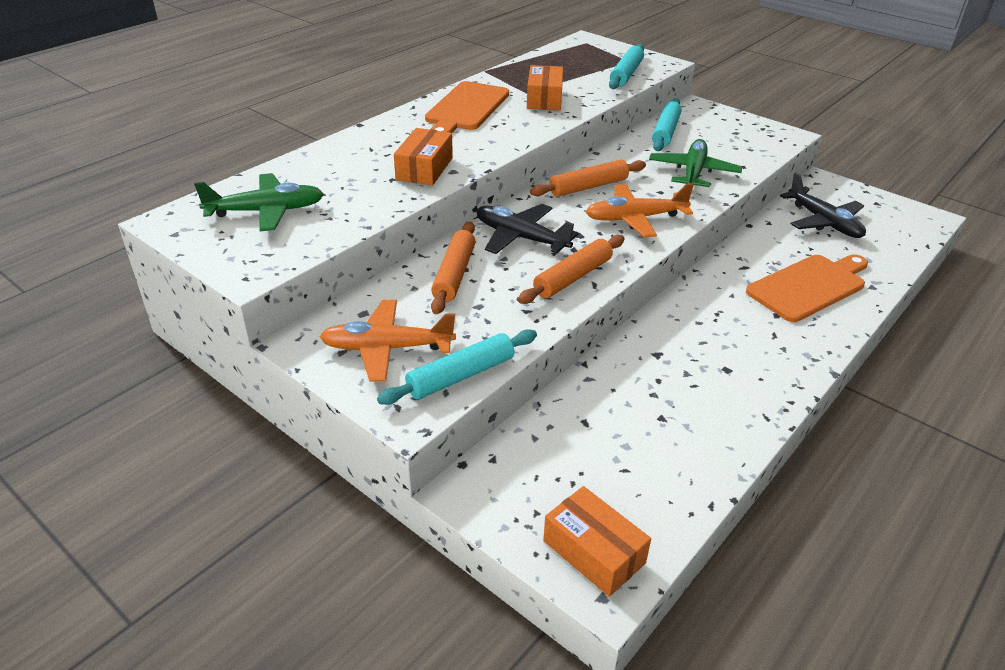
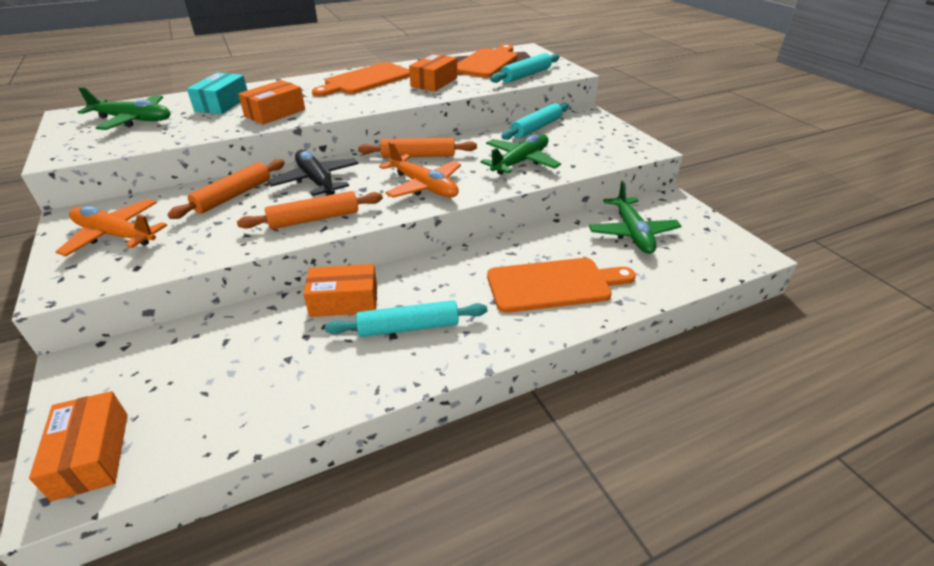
camera: 25 degrees right, 0 degrees up
turquoise rolling pin [377,329,537,405] -> turquoise rolling pin moved to [325,300,487,337]
orange plane [586,183,694,237] -> orange plane turned 150 degrees counterclockwise [379,142,461,198]
black plane [780,172,866,238] -> green plane [589,181,682,254]
none -> turquoise box [187,73,247,114]
none -> orange box [303,264,377,317]
none -> orange cutting board [457,44,518,78]

